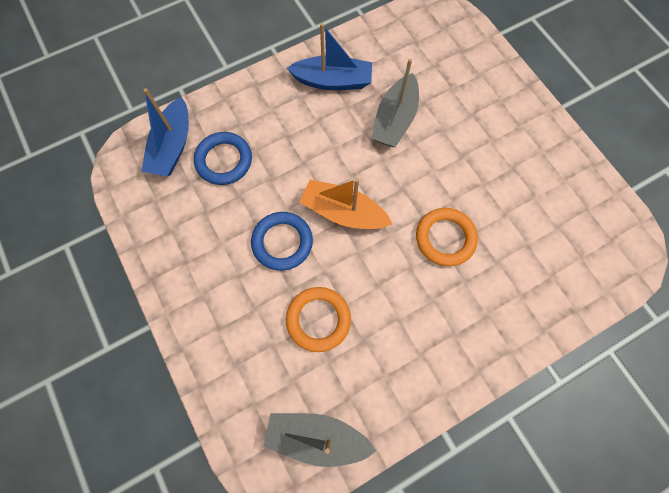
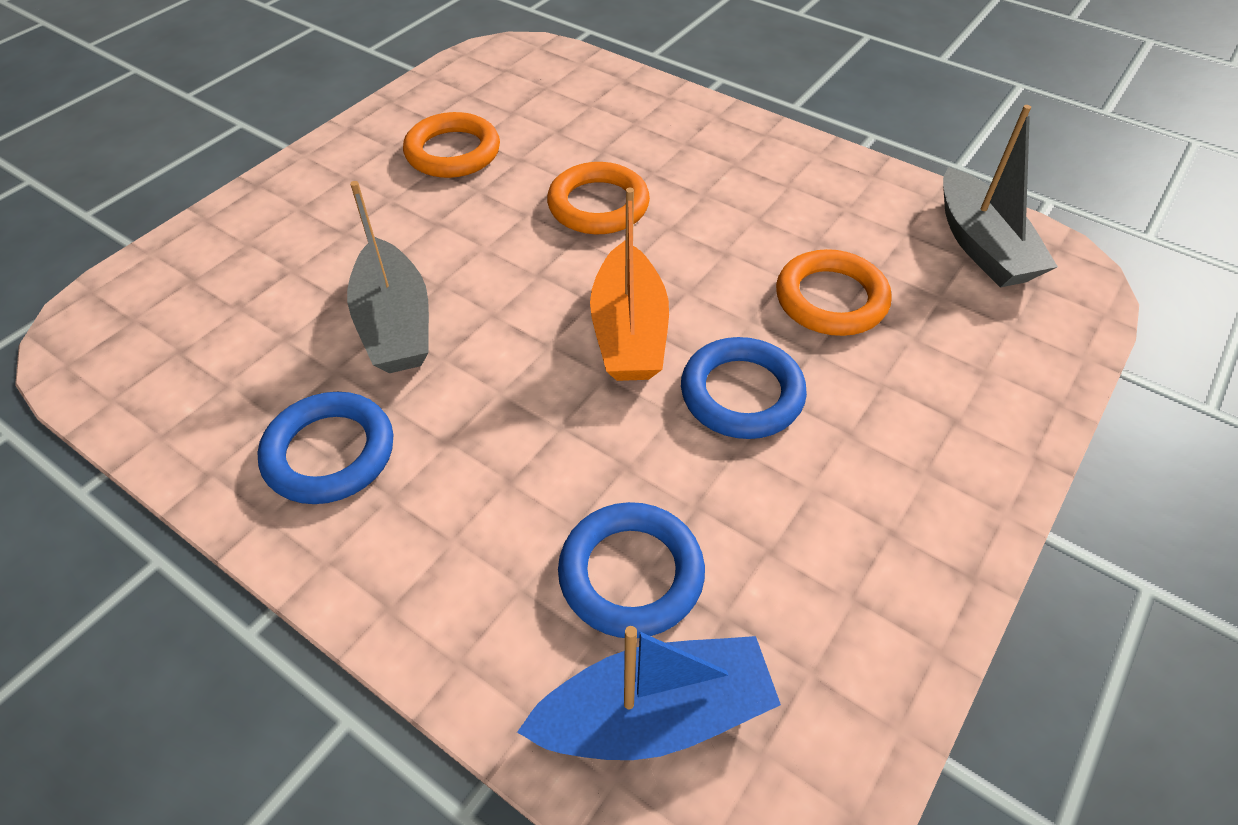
camera: 115 degrees left, 20 degrees down
blue boat [287,23,372,90] -> blue ring [257,392,393,504]
grey boat [371,59,419,147] -> grey boat turned 75 degrees clockwise [347,181,429,373]
none -> orange ring [403,112,500,178]

